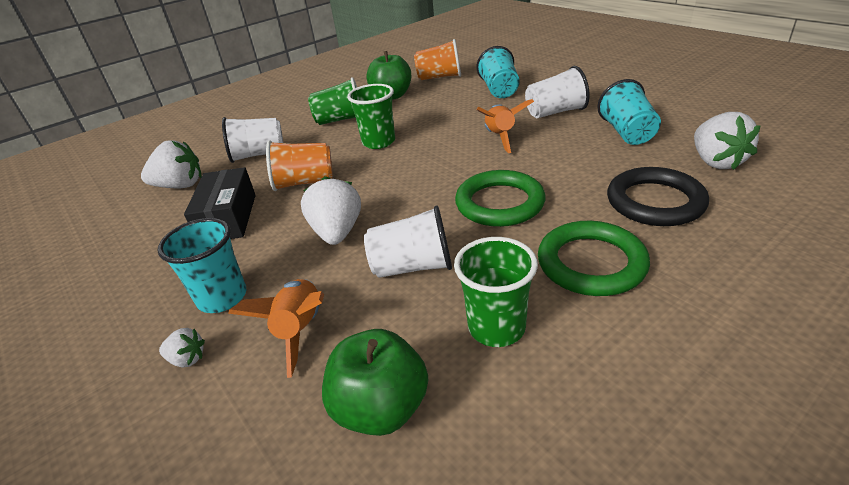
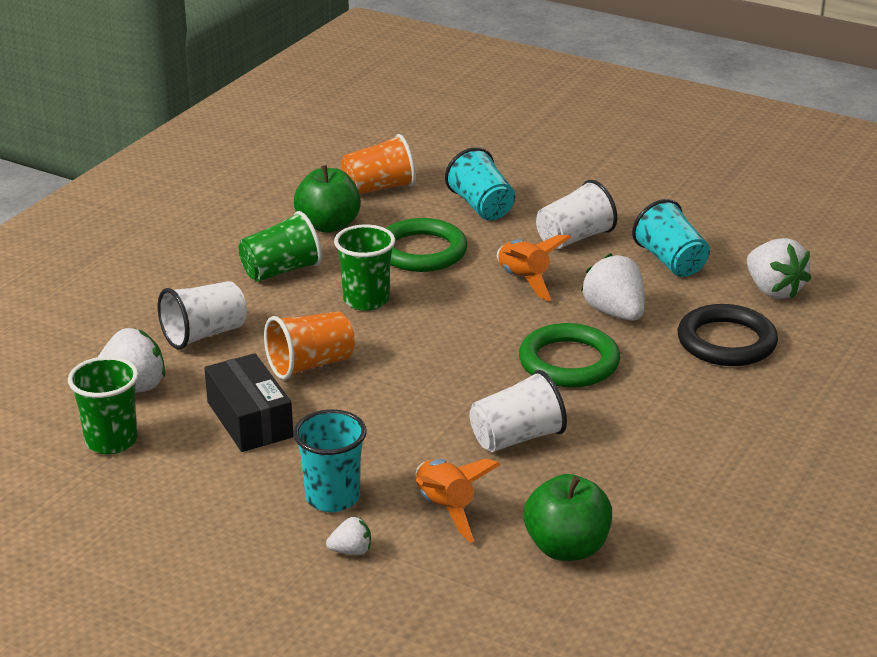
camera: 25 degrees left, 5 degrees down
white strawberry [301,176,361,245] -> white strawberry moved to [581,253,645,321]
green cup [454,237,538,347] -> green cup moved to [68,356,139,454]
green ring [538,221,650,296] -> green ring moved to [386,218,467,272]

